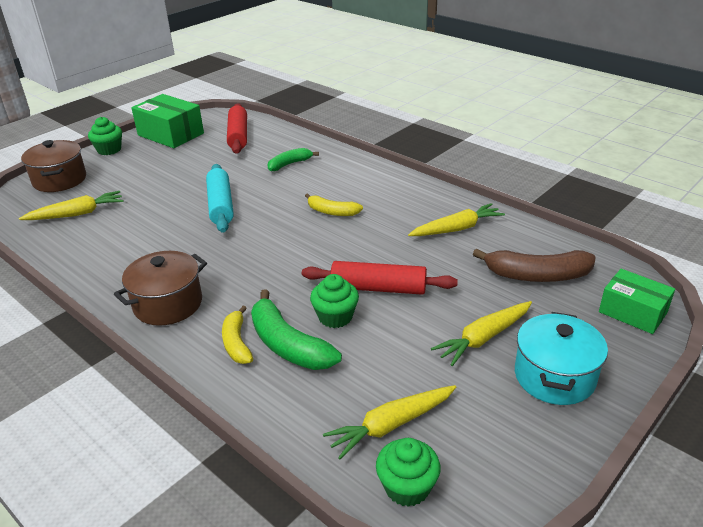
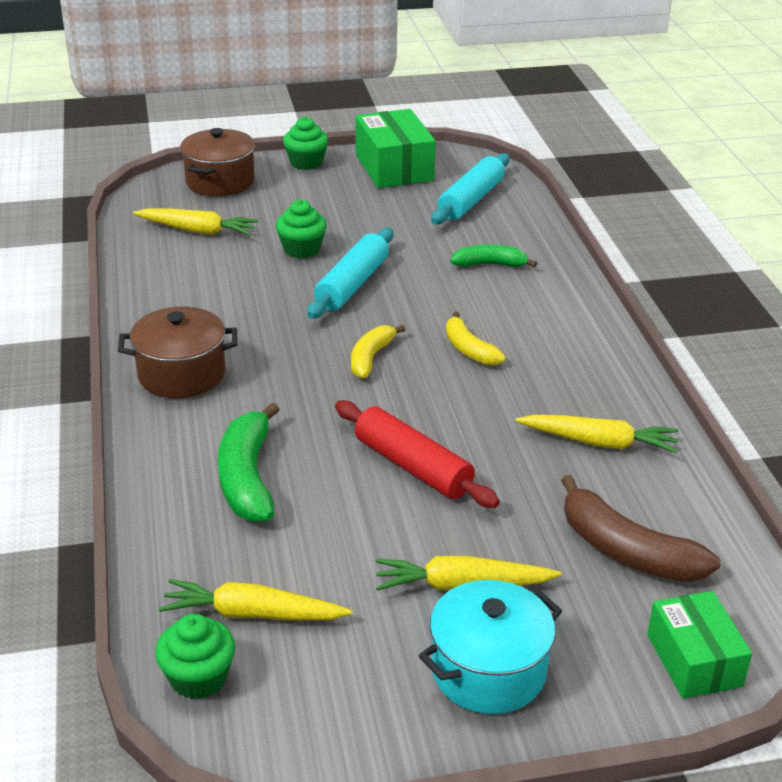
camera: 35 degrees right, 0 degrees up
yellow banana [222,306,253,364] -> yellow banana moved to [351,325,406,378]
red rolling pin [227,103,247,154] -> turquoise rolling pin [431,153,509,224]
green cupcake [310,274,359,328] -> green cupcake moved to [276,200,327,259]

